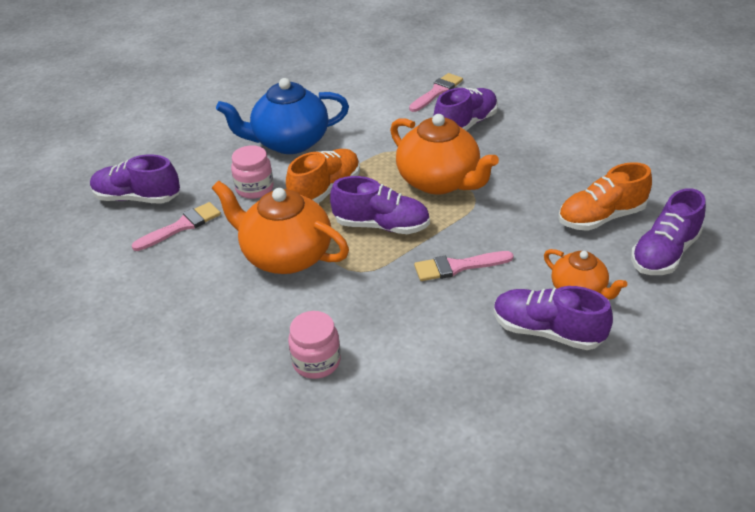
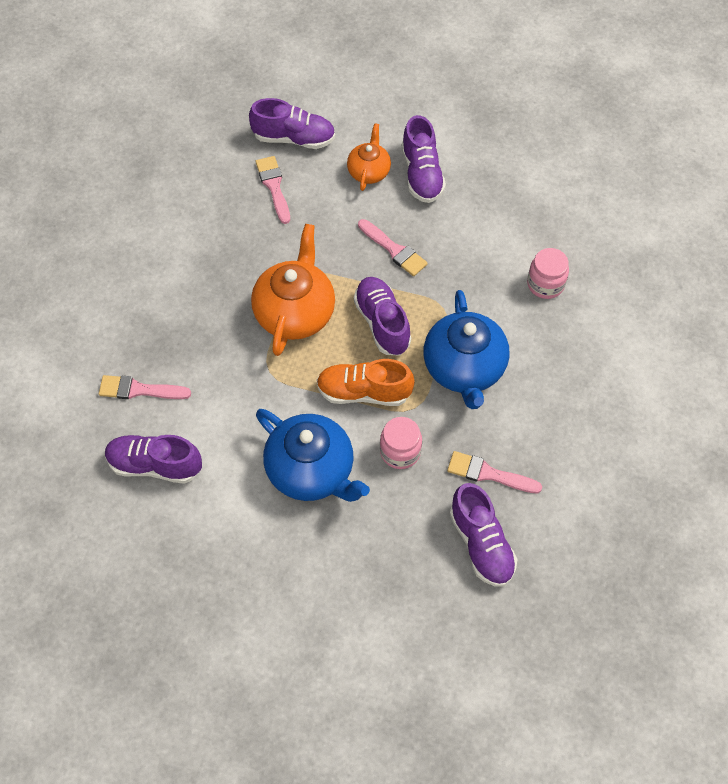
camera: 125 degrees left, 20 degrees up
orange teapot [212,181,349,274] -> blue teapot [423,290,510,409]
purple shoe [434,88,498,131] -> purple shoe moved to [105,435,202,484]
orange shoe [558,162,652,231] -> pink brush [255,156,290,224]

